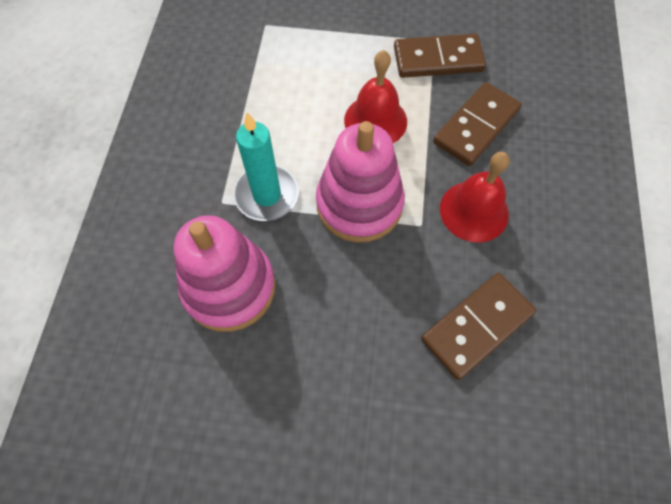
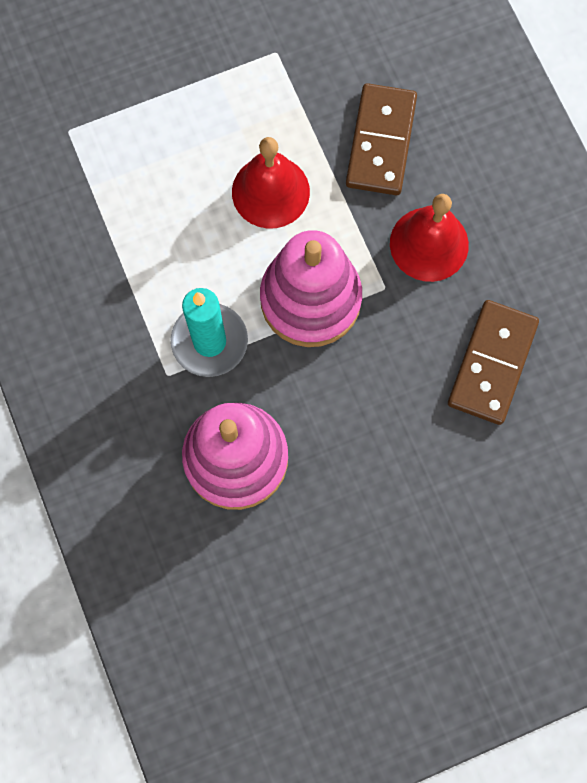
camera: 30 degrees left, 10 degrees up
brown domino [394,34,486,78] -> none

